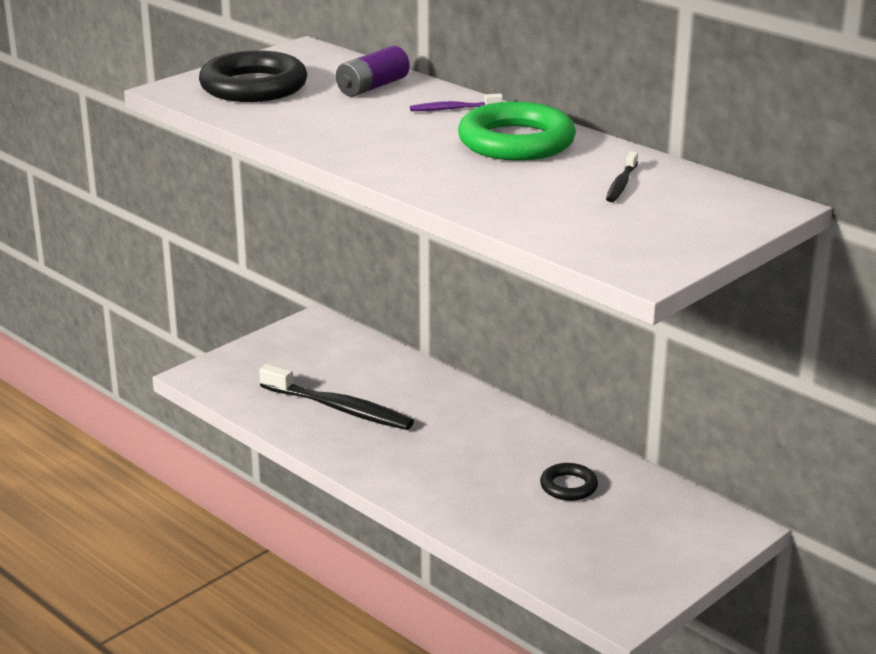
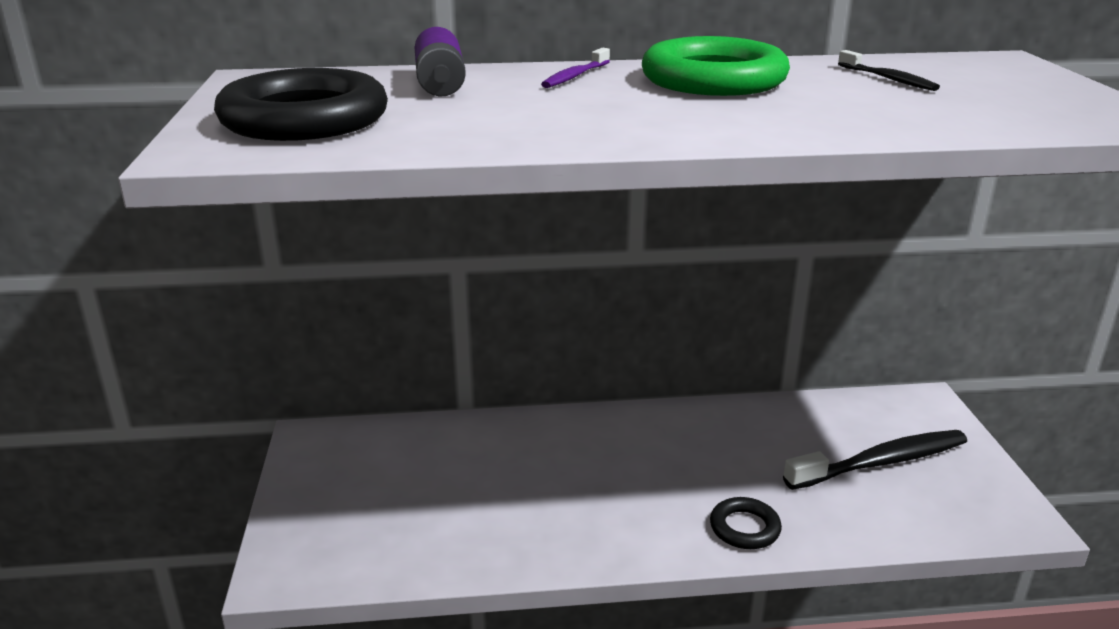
camera: 50 degrees left, 0 degrees up
black toothbrush [259,364,414,430] -> black toothbrush moved to [783,430,967,490]
black ring [540,463,598,501] -> black ring moved to [710,497,782,549]

